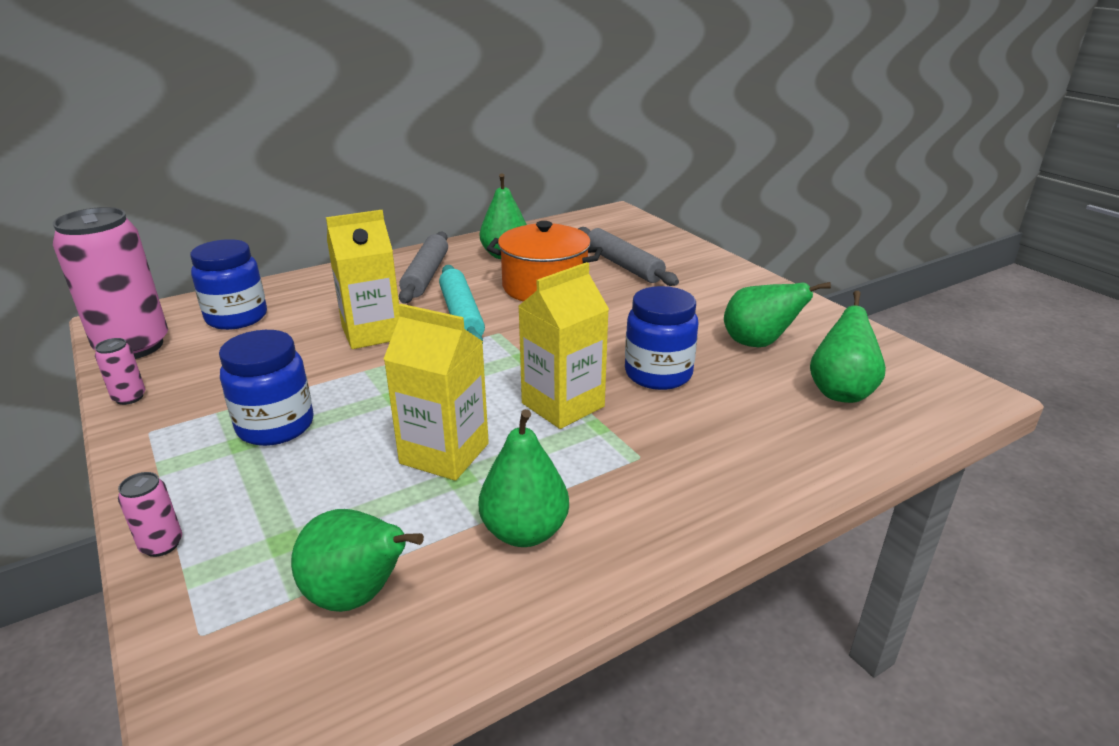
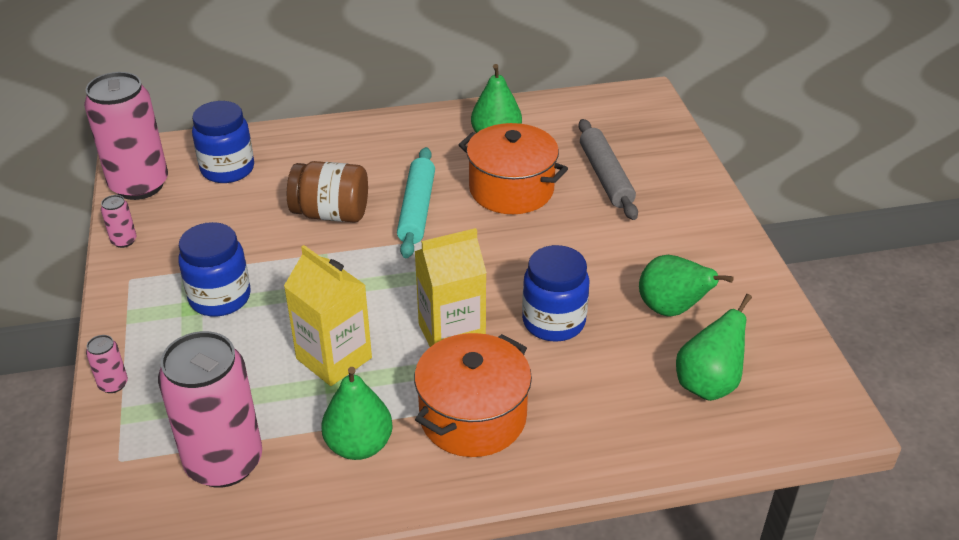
camera: 20 degrees right, 10 degrees up
green pear [291,509,424,612] -> pink can [158,331,262,488]
yellow carton [326,210,400,349] -> brown jar [287,161,368,222]
grey rolling pin [399,231,448,303] -> none
none -> orange pot [414,333,532,457]

